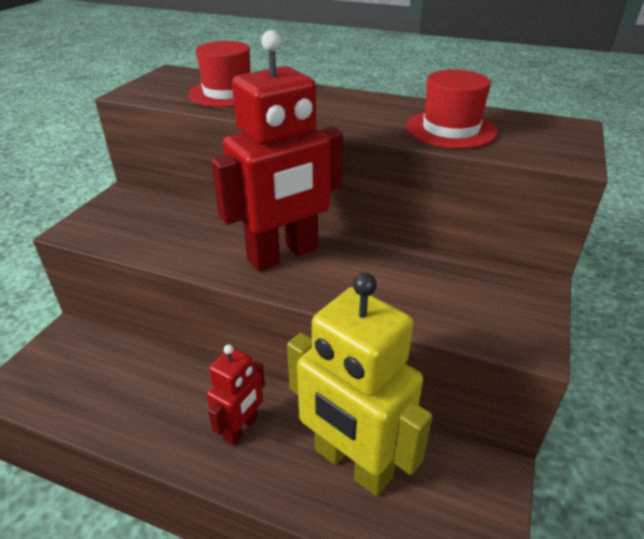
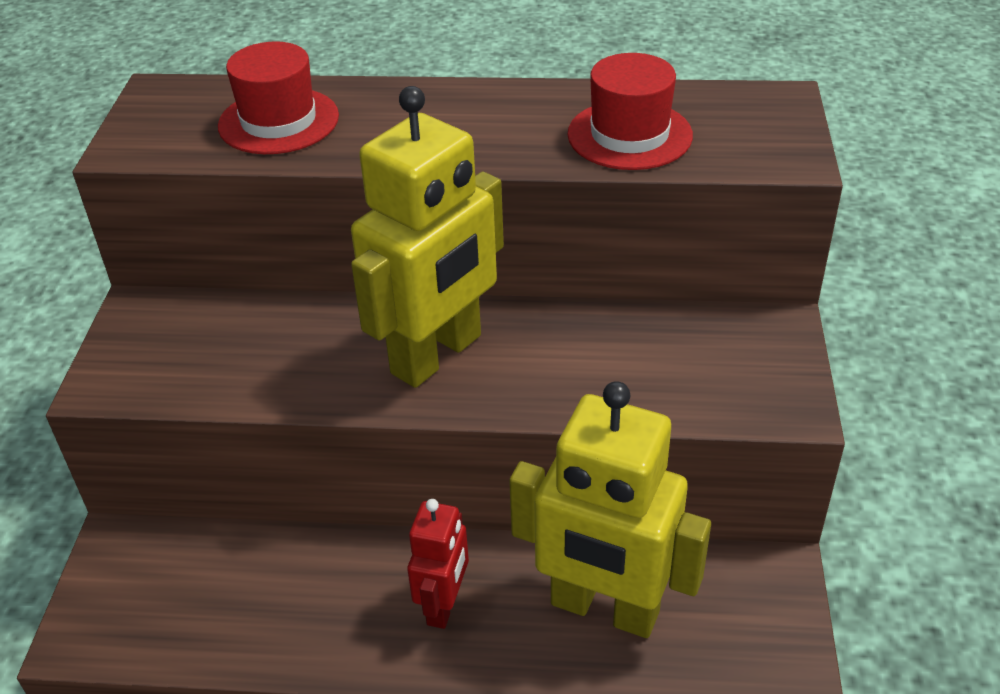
camera: 15 degrees left, 5 degrees up
red robot [211,30,343,271] -> yellow robot [351,86,504,388]

